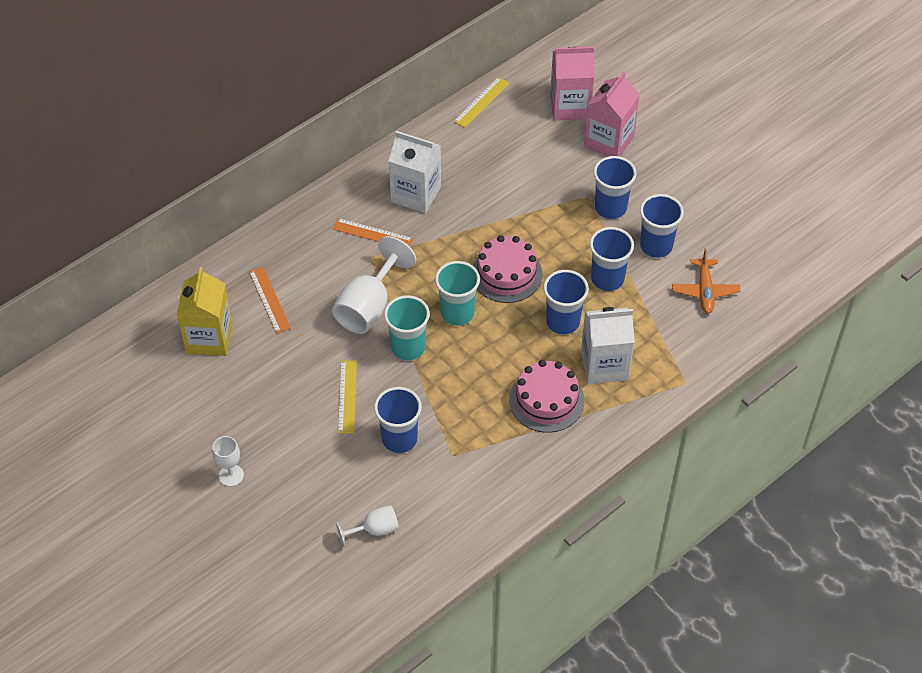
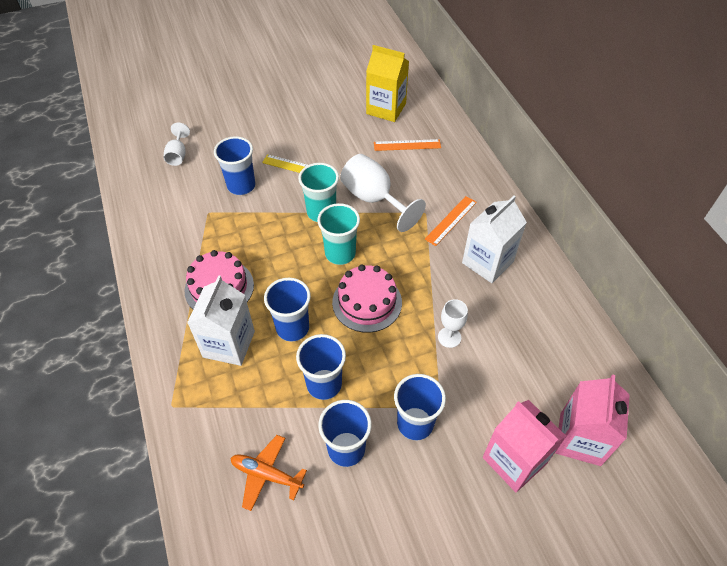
camera: 110 degrees right, 0 degrees up
white goblet [212,436,244,487] -> white goblet moved to [438,299,468,348]
yellow ruler [454,77,509,128] -> none

